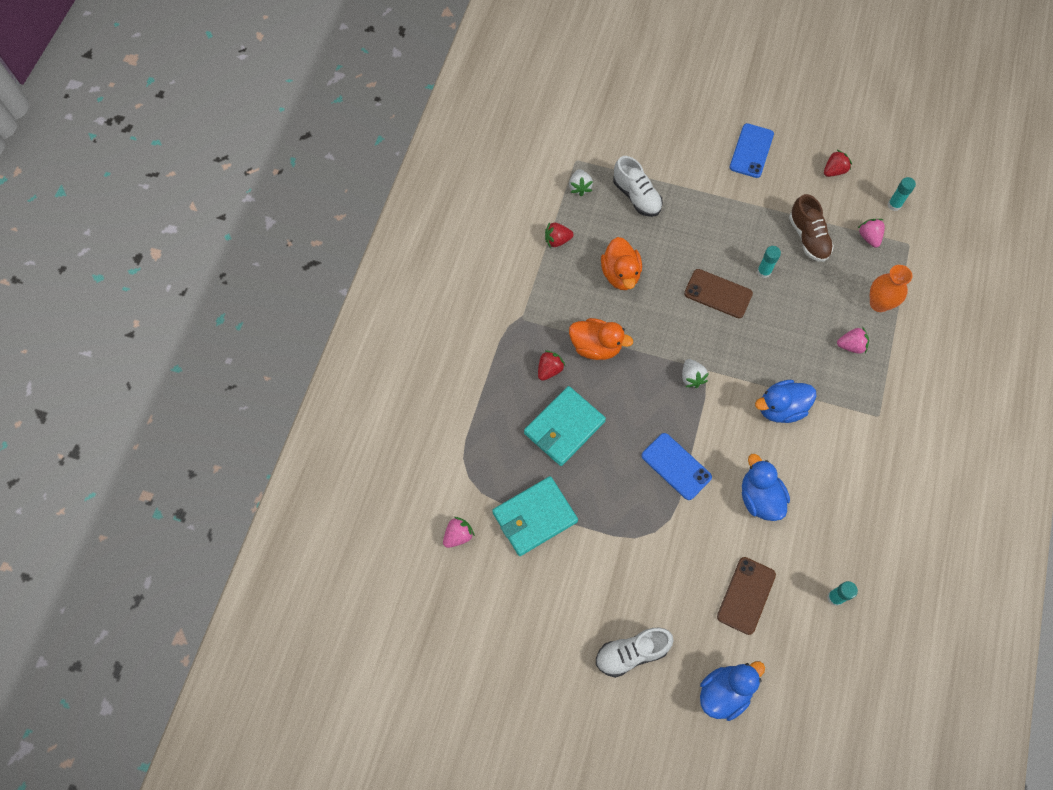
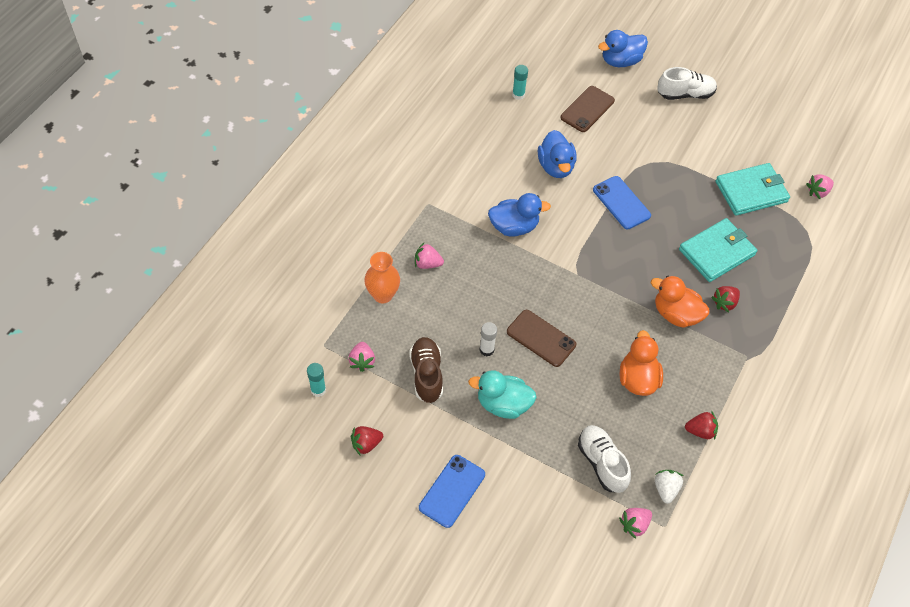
camera: 170 degrees left, 10 degrees down
white strawberry [682,359,709,388] -> none
turquoise glue stick [757,246,781,278] -> white glue stick [480,322,497,356]
none -> turquoise duck [468,370,537,419]
none -> pink strawberry [619,508,652,539]

